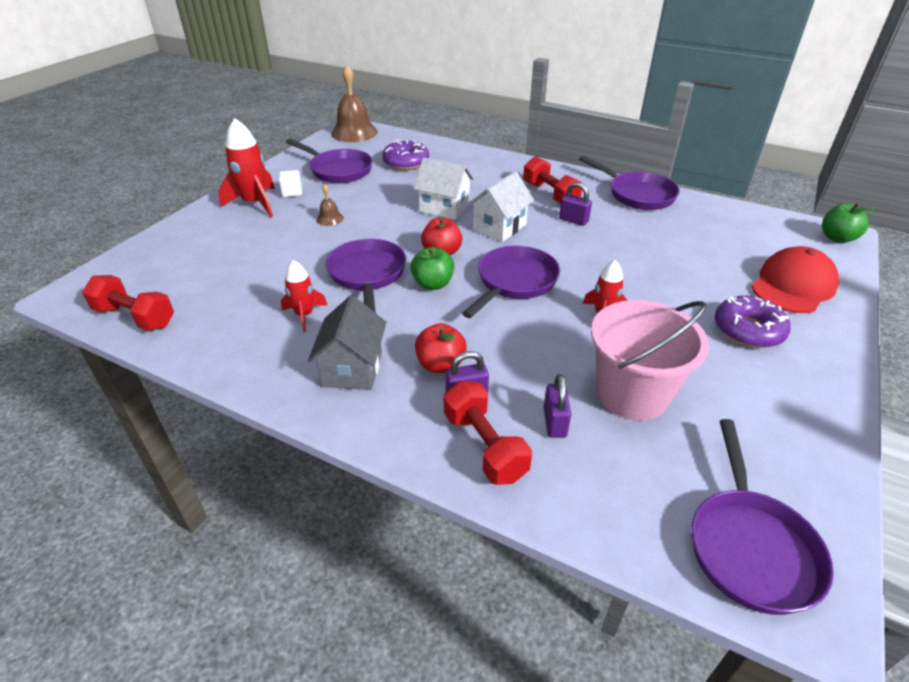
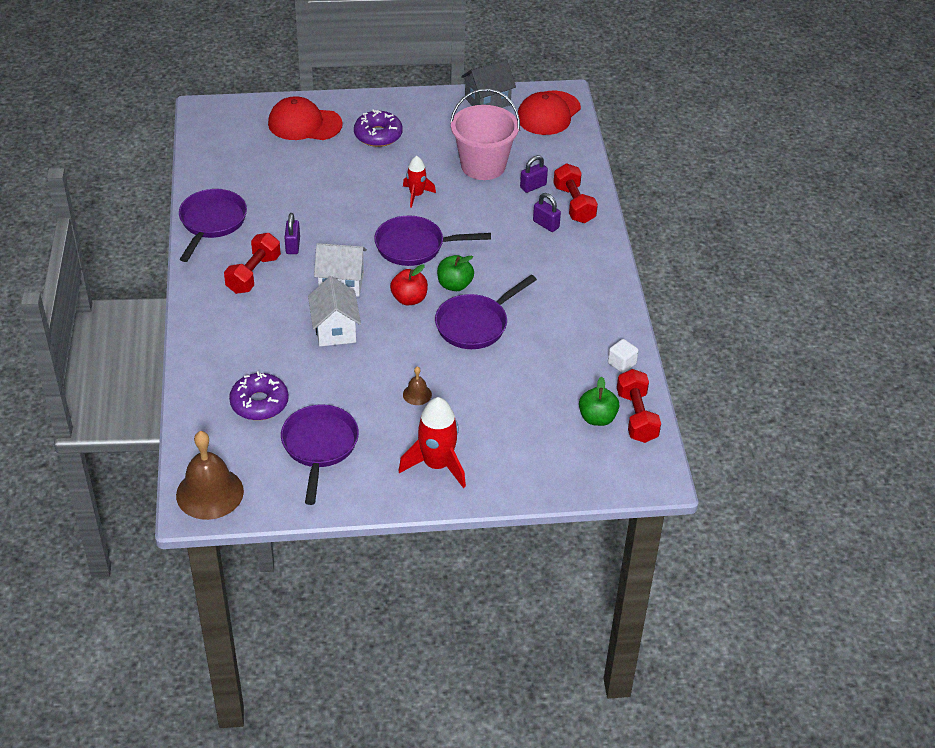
camera: 125 degrees left, 5 degrees up
white cube [279,170,302,197] -> white cube moved to [608,339,639,373]
red rocket [281,260,328,332] -> none
grey house [308,295,386,390] -> grey house moved to [461,59,516,108]
red apple [415,323,467,373] -> none
red dumbbell [444,381,532,485] -> red dumbbell turned 45 degrees counterclockwise [553,164,598,223]
purple pan [691,419,834,615] -> red cap [518,91,581,135]
green apple [822,203,876,243] -> green apple moved to [579,377,619,426]

